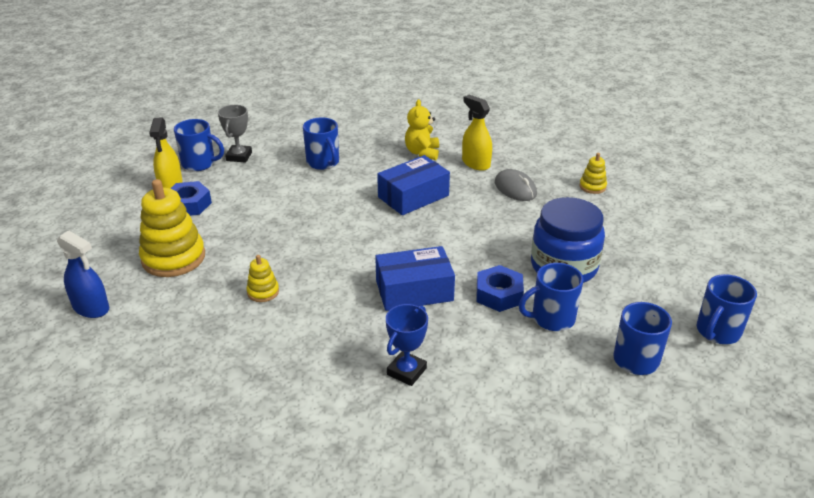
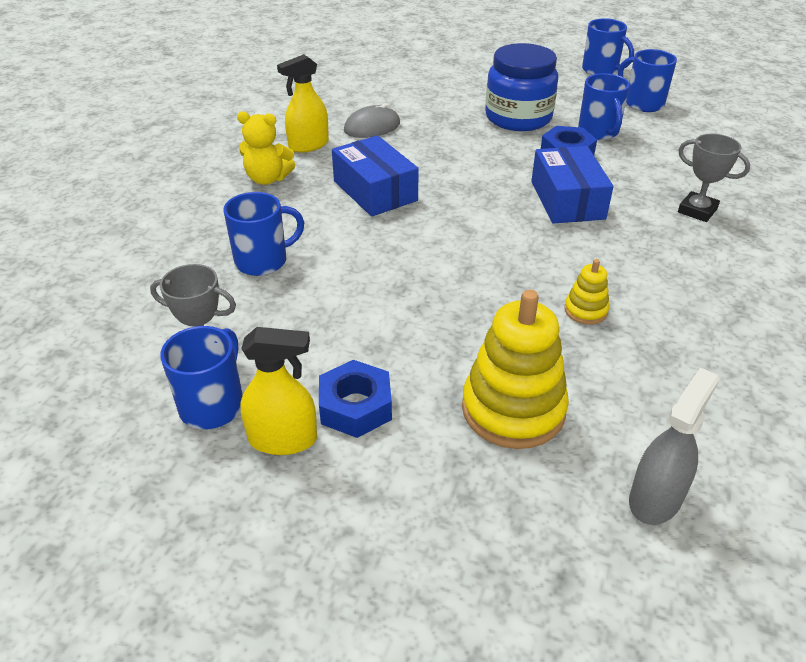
camera: 85 degrees left, 5 degrees up
blue spray bottle [57,230,109,318] -> grey spray bottle [629,367,719,525]
blue trophy [386,304,428,386] -> grey trophy [678,134,750,222]
yellow stacking toy [579,153,607,194] -> none

